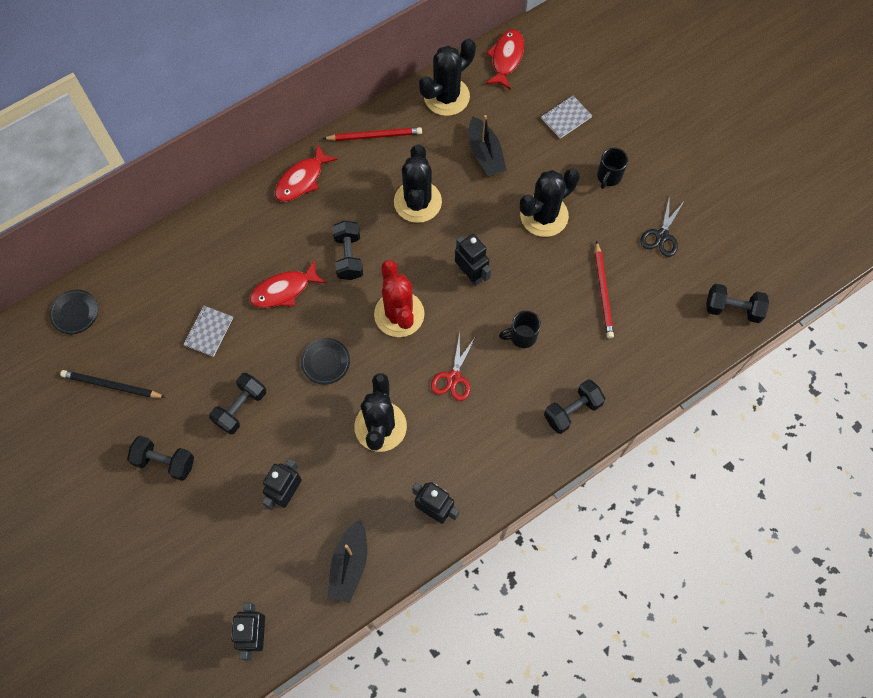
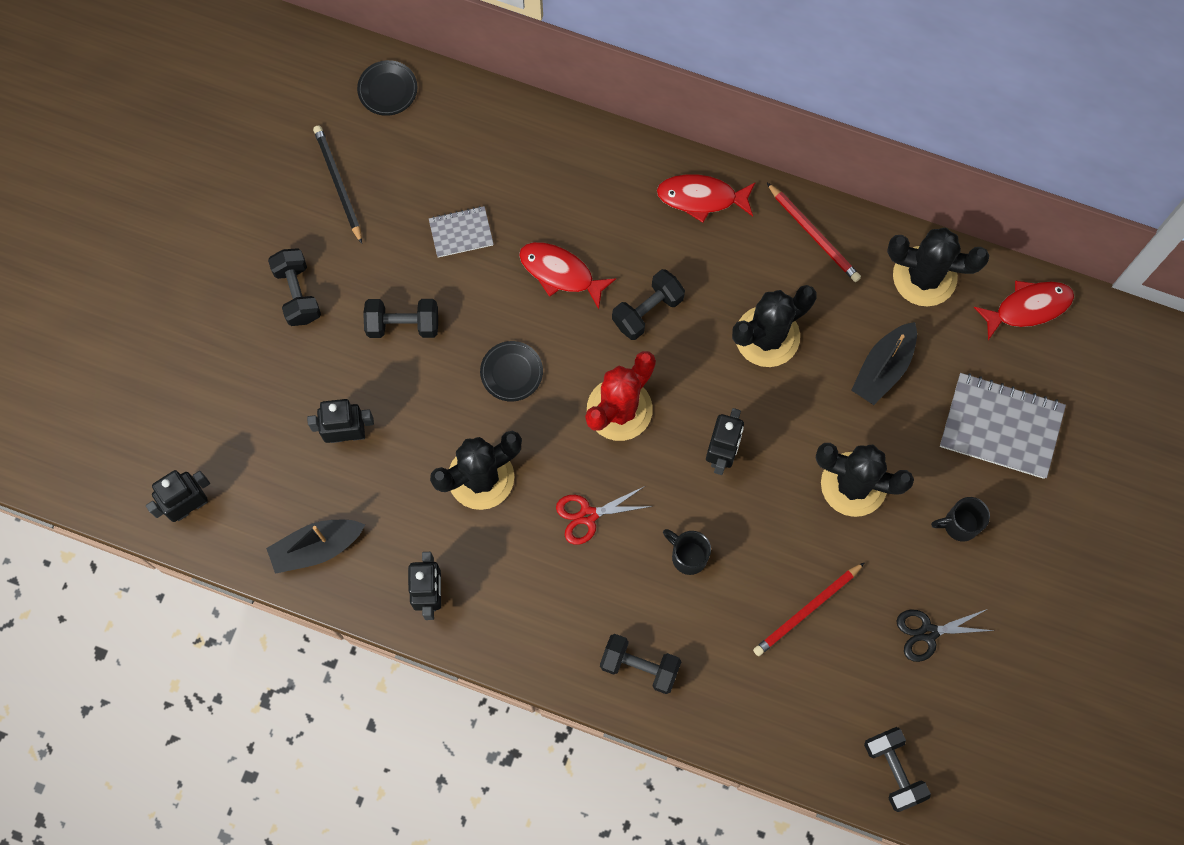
camera: 55 degrees right, 5 degrees up
grey notebook [541,96,592,139] -> grey notebook [940,373,1066,479], size x1.84

